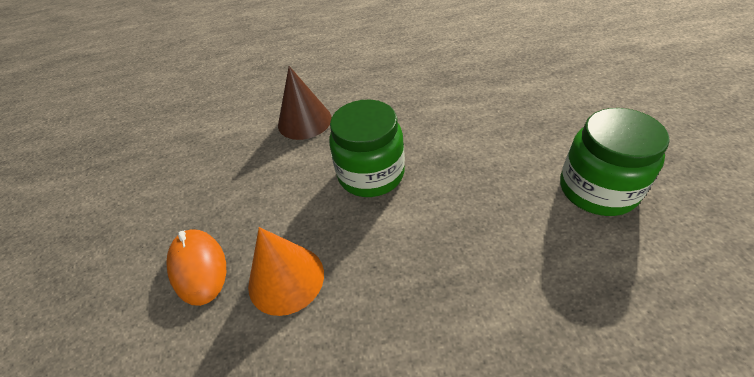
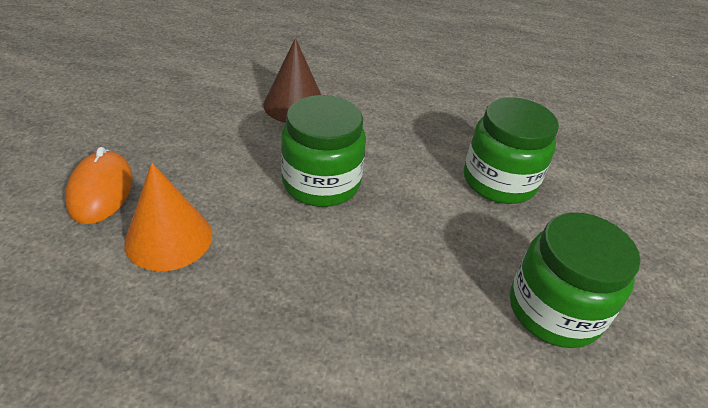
camera: 15 degrees right, 5 degrees down
none -> green jar [464,97,559,204]

